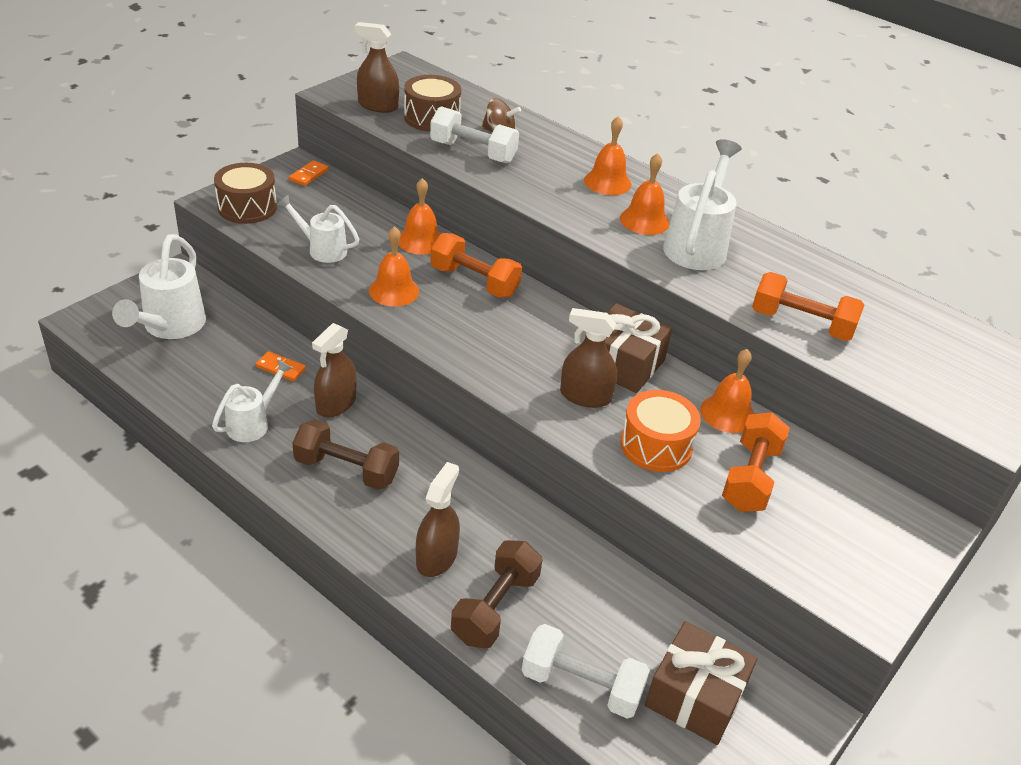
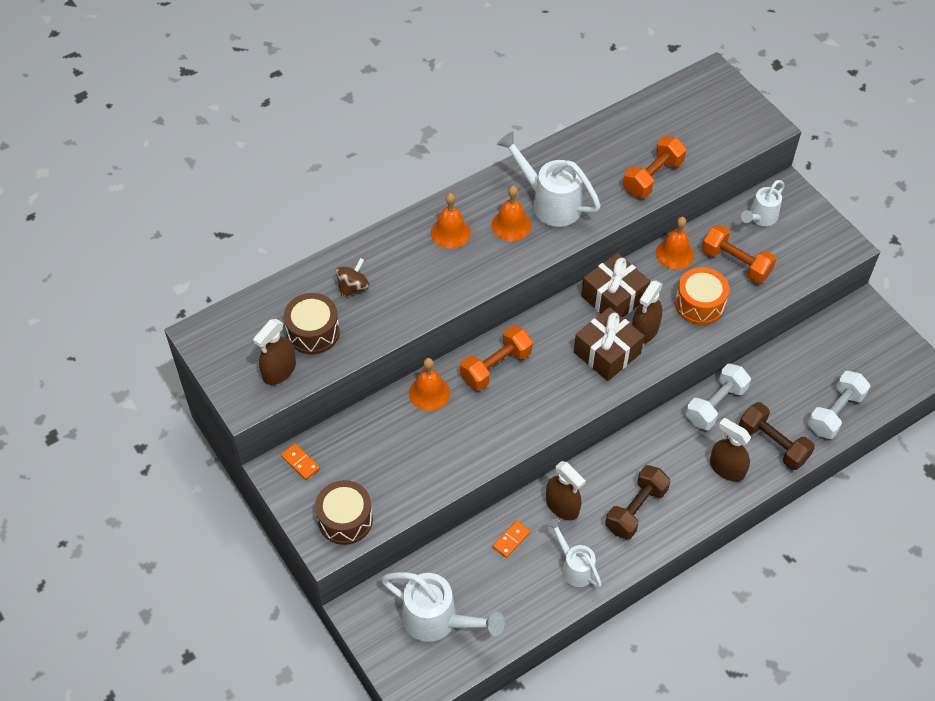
camera: 70 degrees left, 15 degrees up
white watering can [277,194,359,263] -> white watering can moved to [741,180,785,226]
orange bell [369,226,419,307] -> none
white dumbbell [430,106,519,163] -> white dumbbell moved to [686,364,751,430]
brown gift [645,621,757,745] -> brown gift moved to [574,307,644,381]

